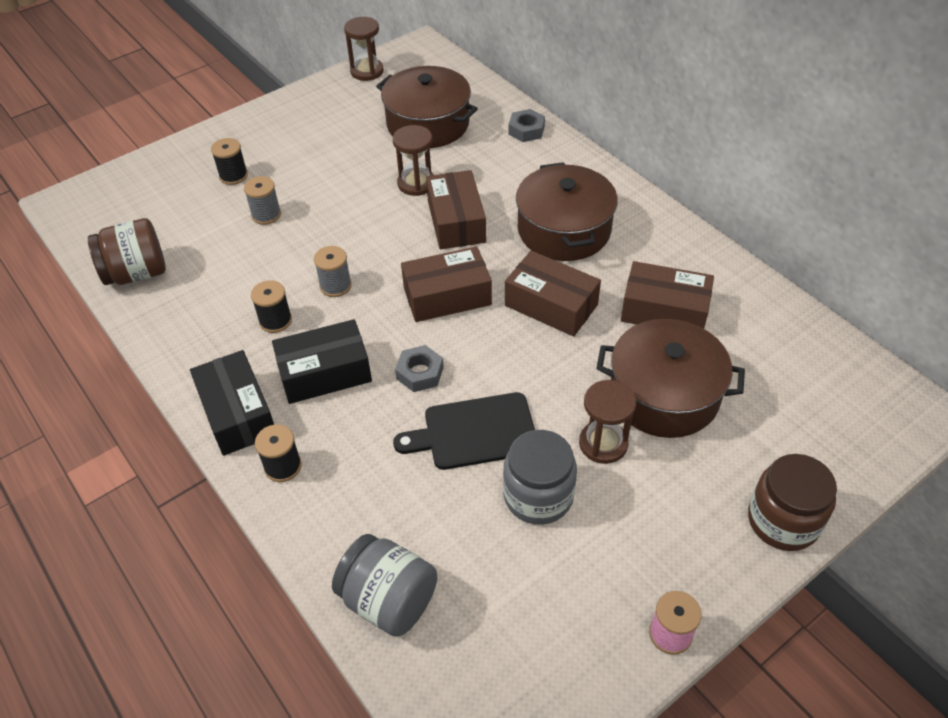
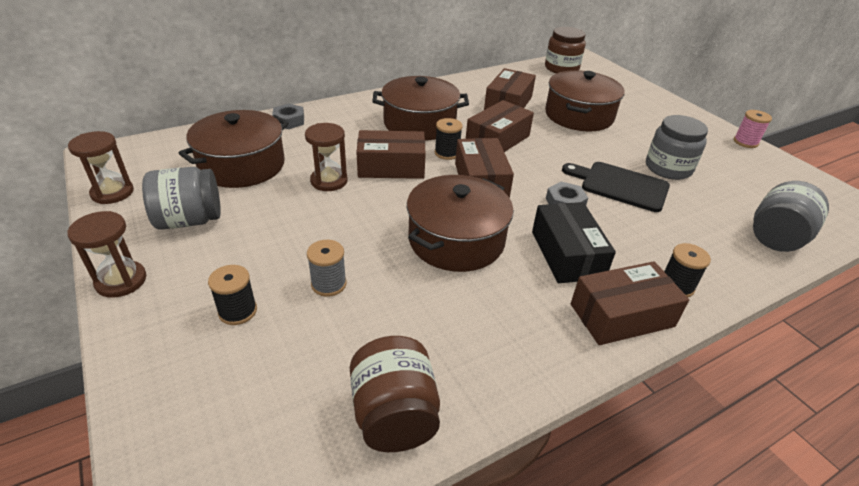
camera: 85 degrees left, 10 degrees down
black box [190,350,274,456] -> brown box [571,261,689,345]
black spool [251,280,292,333] -> black spool moved to [435,118,463,160]
grey spool [314,246,352,297] -> brown pot [407,175,514,272]
black cutting board [393,392,535,470] -> black cutting board turned 120 degrees clockwise [562,162,670,212]
brown hourglass [579,380,636,464] -> brown hourglass moved to [67,211,146,298]
brown jar [748,454,837,551] -> brown jar moved to [545,27,586,73]
none -> grey jar [142,167,221,230]

